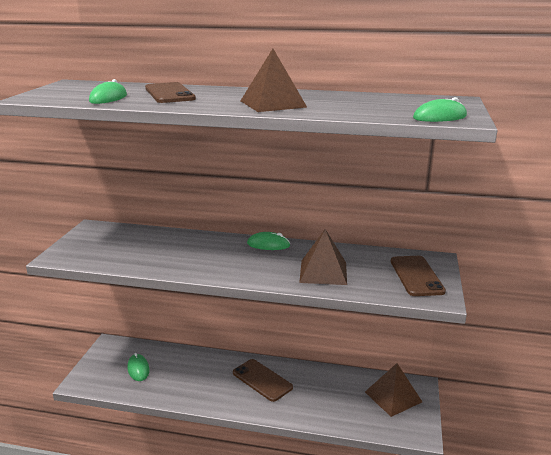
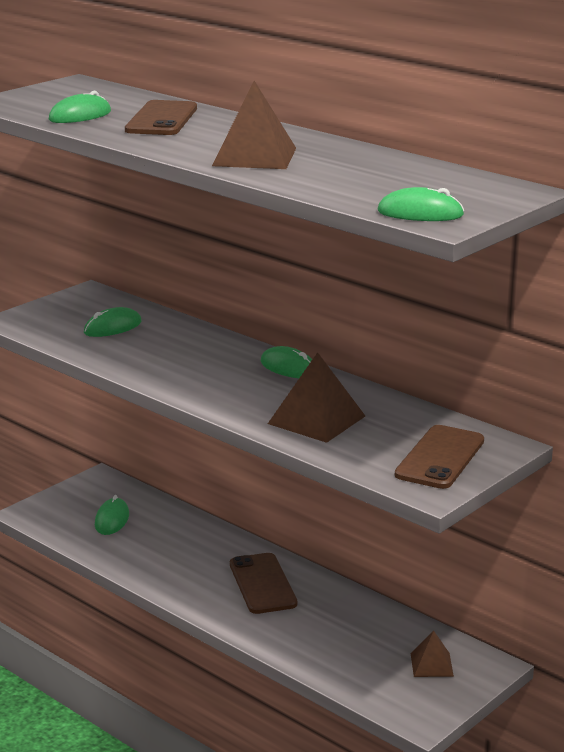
camera: 30 degrees right, 0 degrees up
brown pyramid [365,363,422,417] -> brown pyramid [411,630,454,677], size x0.58
none -> green mouse [84,307,142,337]

